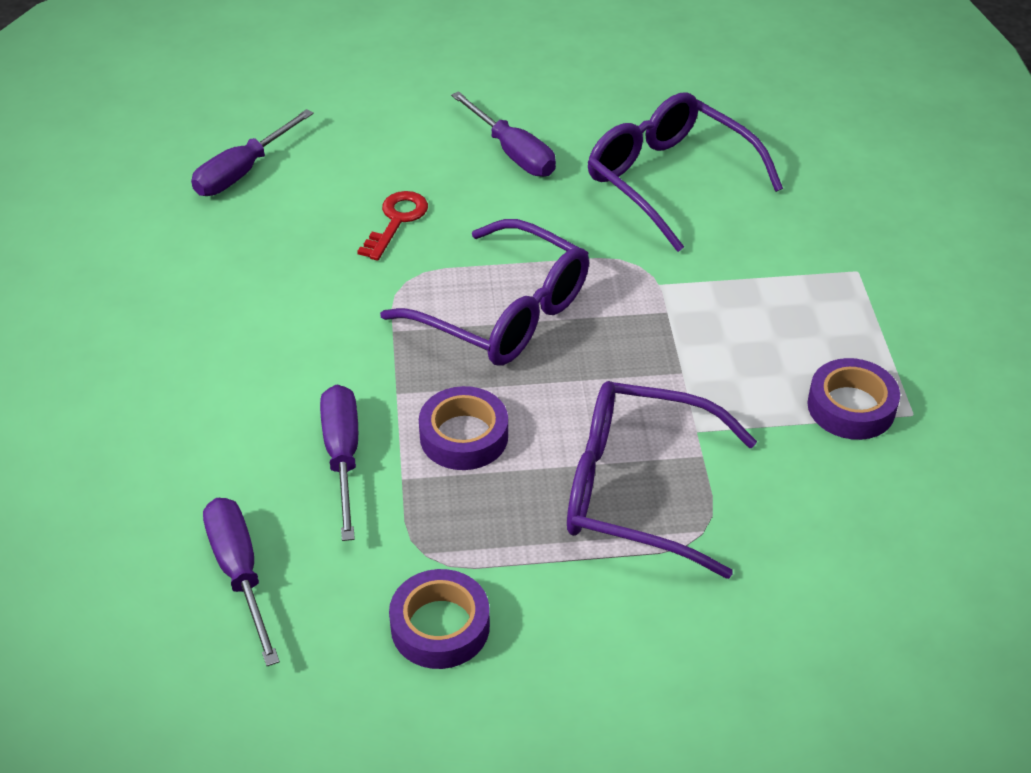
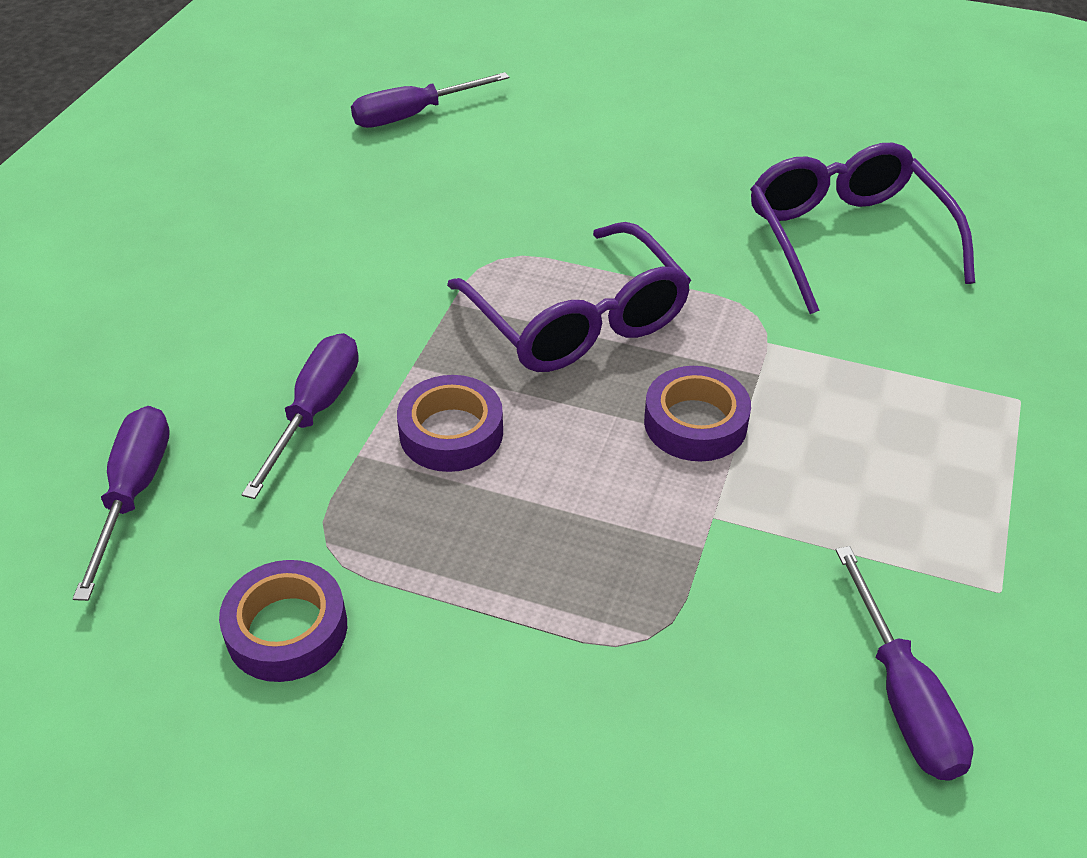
camera: 25 degrees right, 0 degrees up
red key [357,191,428,261] -> none
purple screwdriver [451,91,556,177] -> purple screwdriver moved to [835,546,974,781]
purple glasses [567,381,757,579] -> none
purple tape [807,358,900,440] -> purple tape moved to [644,366,751,461]

